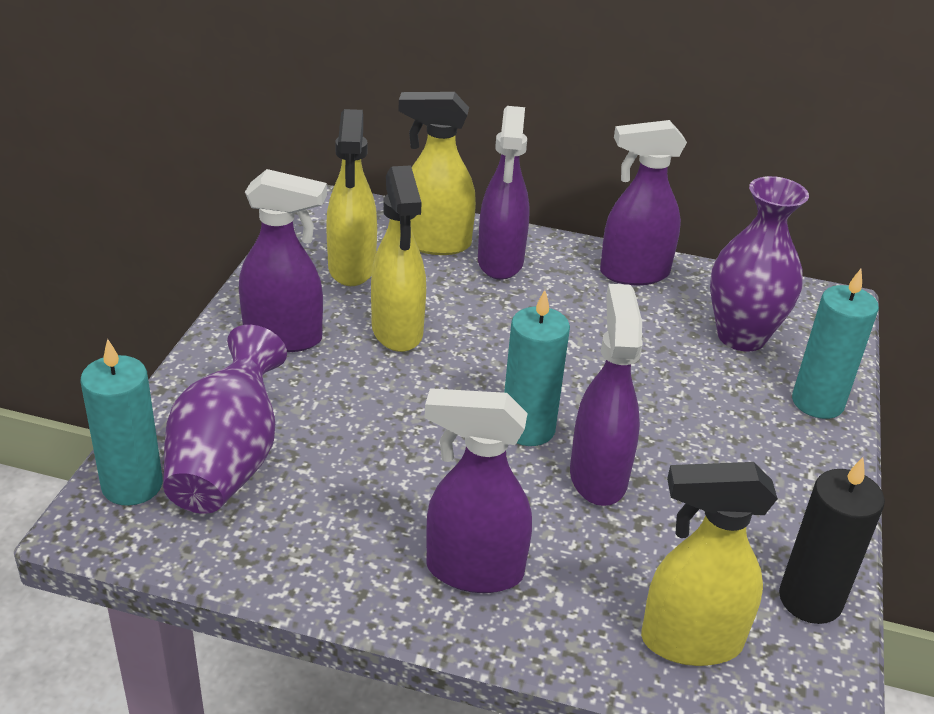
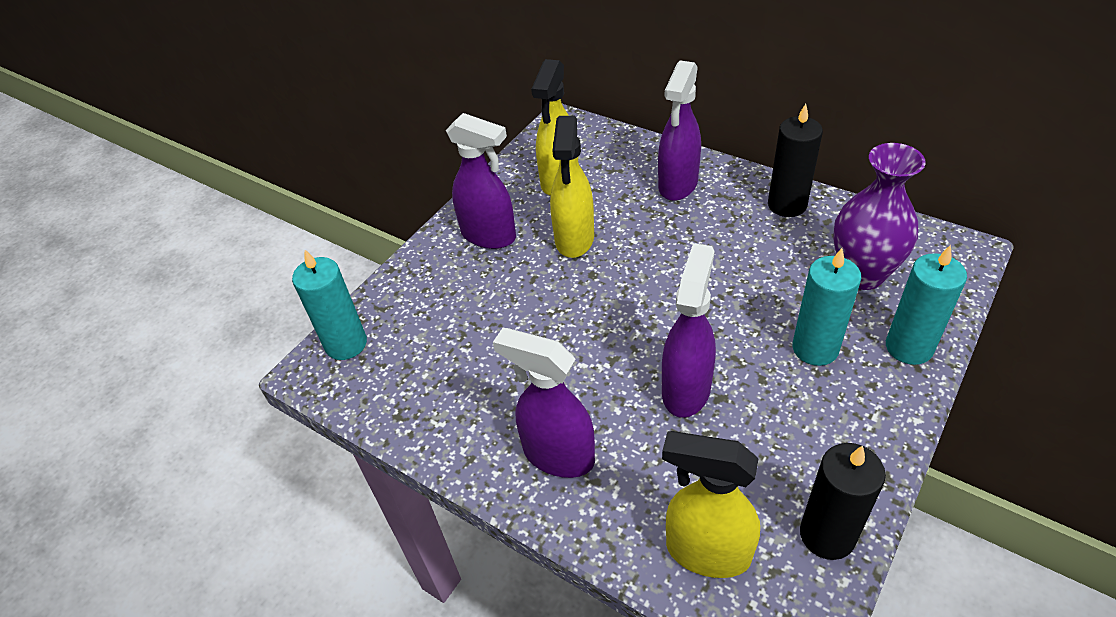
camera: 25 degrees right, 10 degrees up
purple vase [163,325,287,514] -> none
yellow spray bottle [399,92,476,255] -> none
turquoise candle [504,290,570,446] -> turquoise candle moved to [792,248,861,366]
purple spray bottle [600,120,687,285] -> black candle [768,104,823,217]

